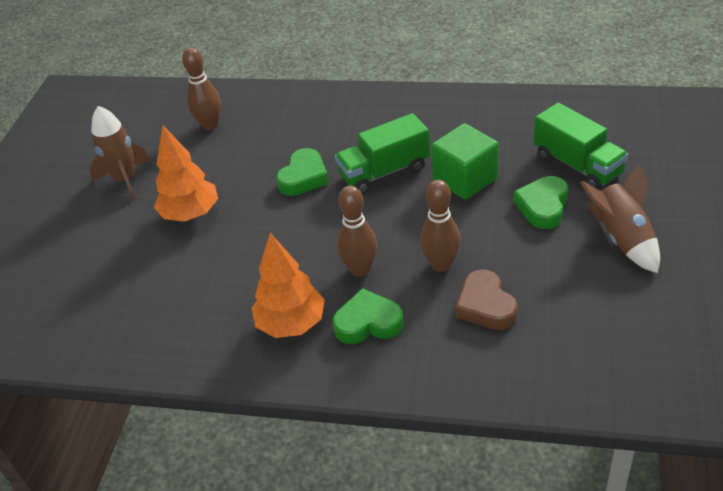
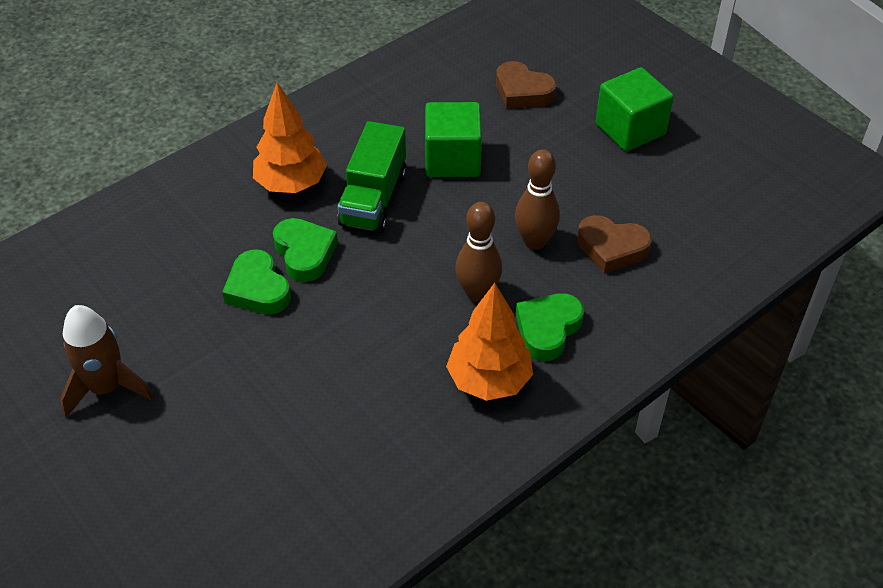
camera: 55 degrees left, 5 degrees up
orange tree [154,125,218,222] -> orange tree moved to [253,82,327,193]
brown bowling pin [182,47,221,130] -> none
green heart [513,176,568,229] -> green heart moved to [222,249,291,315]
green truck [534,103,628,190] -> brown heart [496,61,557,109]
brown rocket [580,163,660,273] -> green cube [596,67,674,152]

